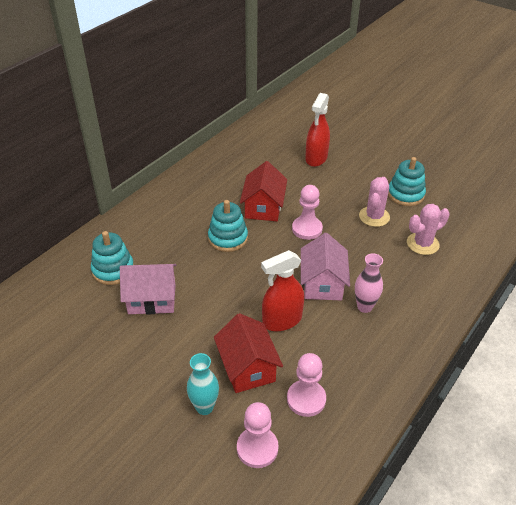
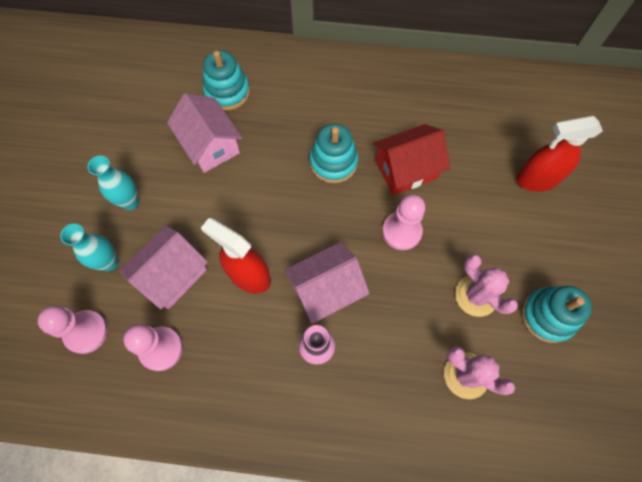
camera: 60 degrees right, 25 degrees up
red house [214,313,283,393] -> pink house [119,226,208,309]
pink cactus [359,177,390,227] -> pink cactus turned 60 degrees clockwise [455,254,518,317]
none -> turquoise vase [87,156,139,210]

